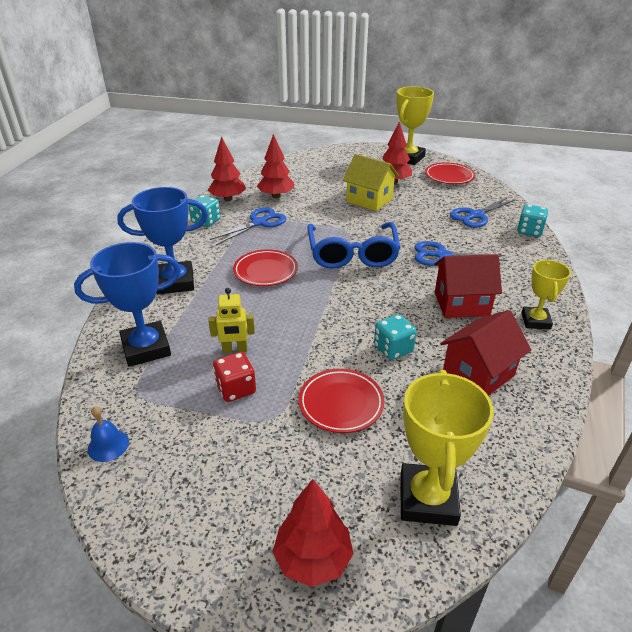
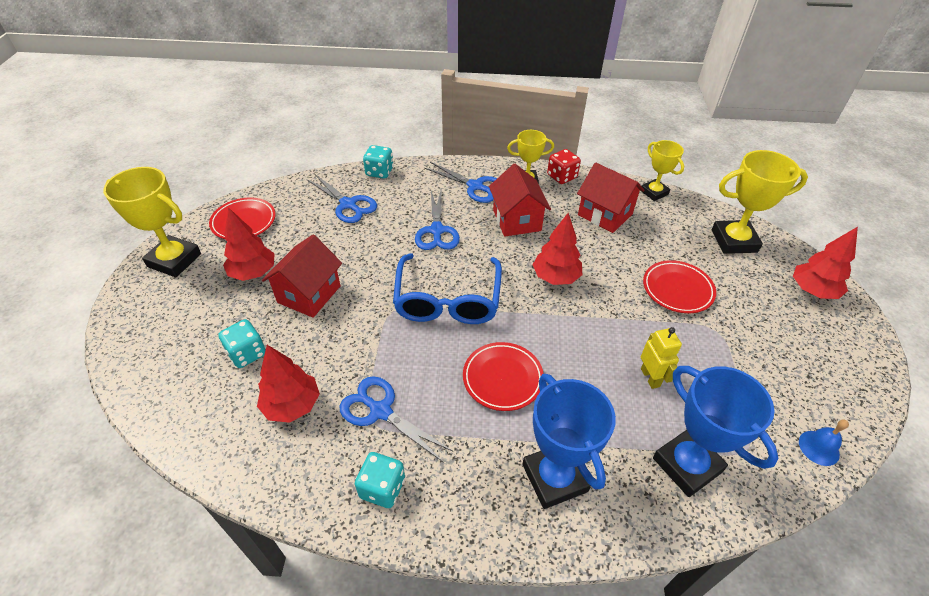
camera: 100 degrees left, 10 degrees up
red tree [208,136,246,201] -> red tree moved to [533,213,582,285]
red dice [213,352,256,402] -> red dice moved to [547,149,581,184]
blue glasses [307,222,400,269] -> blue glasses turned 105 degrees clockwise [393,253,502,324]
yellow house [343,154,399,211] -> red house [262,235,342,318]
turquoise dice [374,314,417,360] -> turquoise dice moved to [218,319,266,368]
none -> blue scissors [424,162,497,203]
none -> yellow trophy [641,140,684,201]

